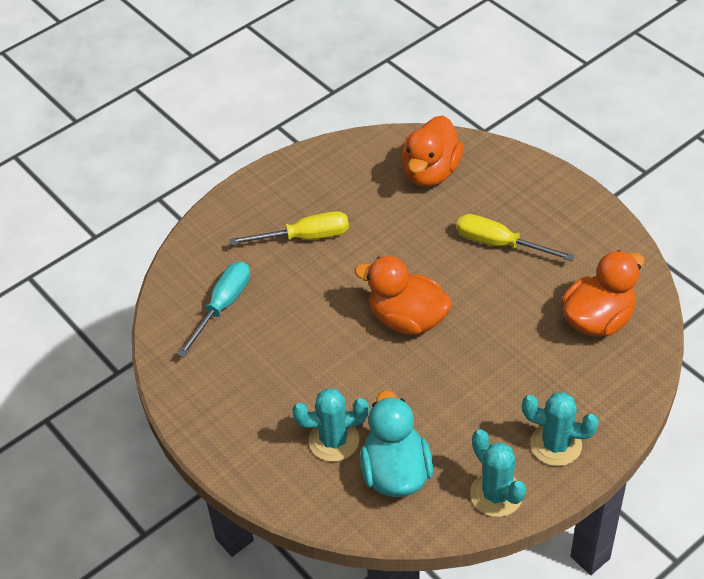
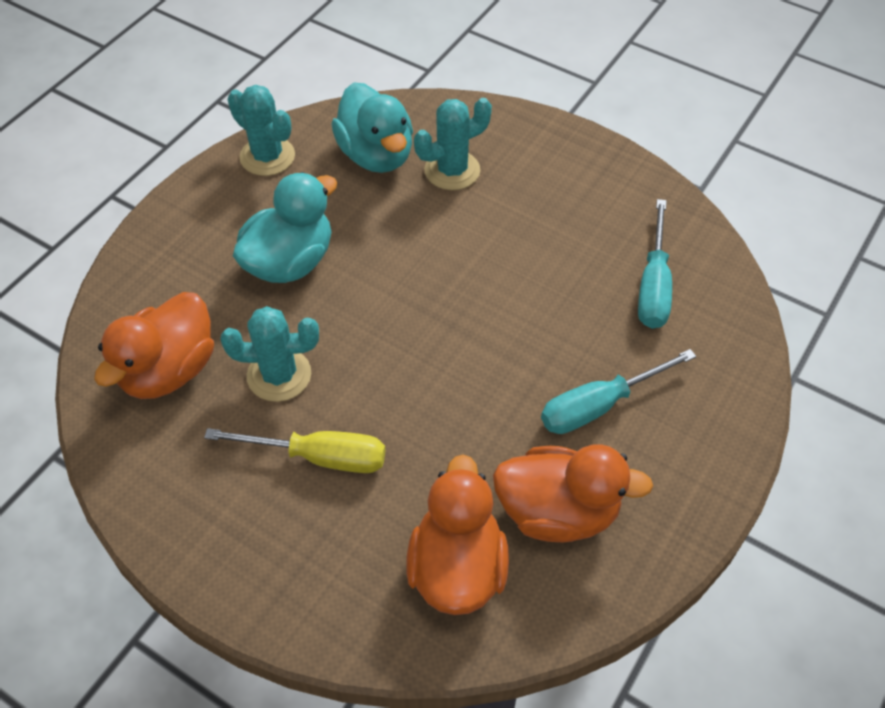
camera: 160 degrees right, 5 degrees up
yellow screwdriver [229,211,349,245] -> turquoise screwdriver [541,349,696,434]
orange duck [354,256,452,335] -> orange duck moved to [493,444,653,542]
turquoise cactus [522,392,599,466] -> turquoise cactus moved to [220,306,319,402]
none -> turquoise duck [233,172,337,283]

